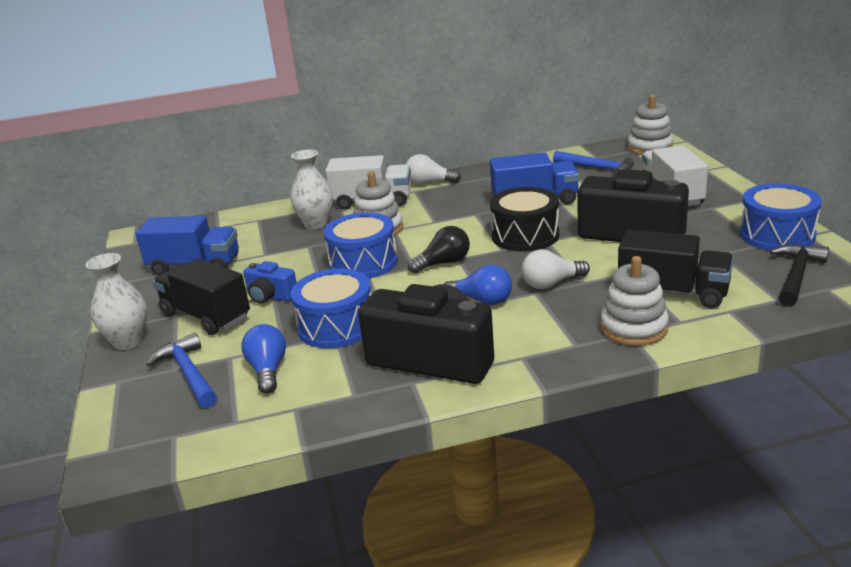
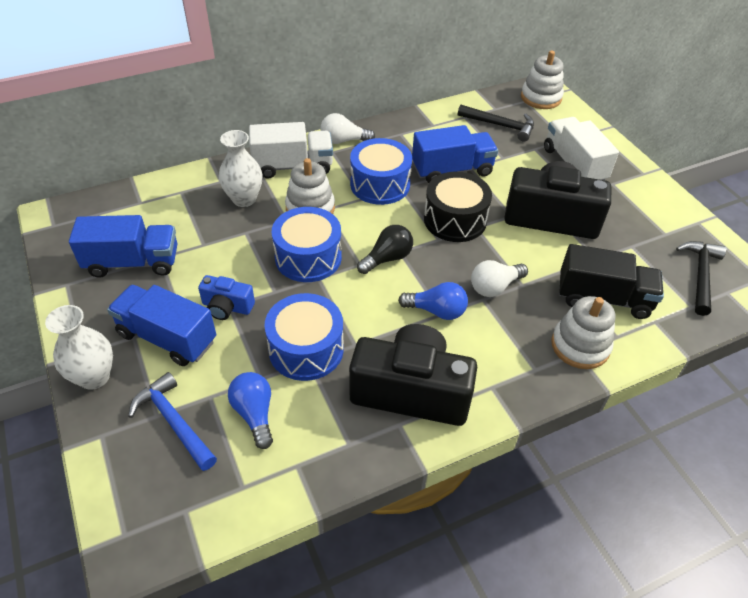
camera: 15 degrees left, 20 degrees up
black truck [153,258,250,335] -> blue truck [107,285,216,366]
blue hammer [553,151,634,177] -> black hammer [458,105,534,142]
blue drum [740,183,822,251] -> blue drum moved to [350,138,412,205]

